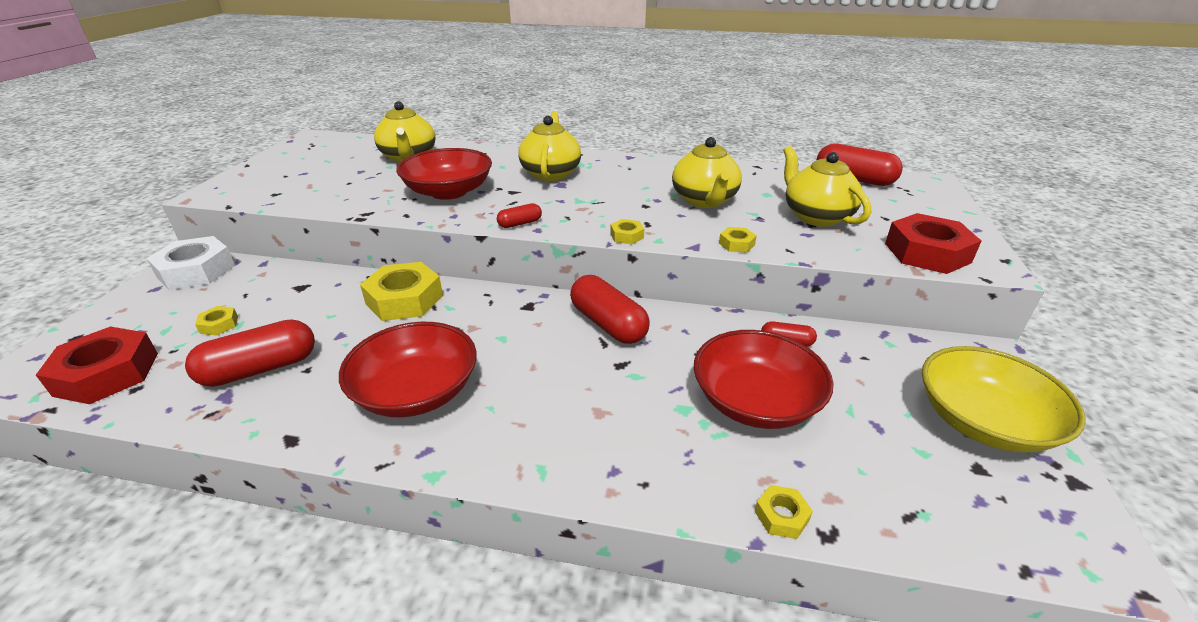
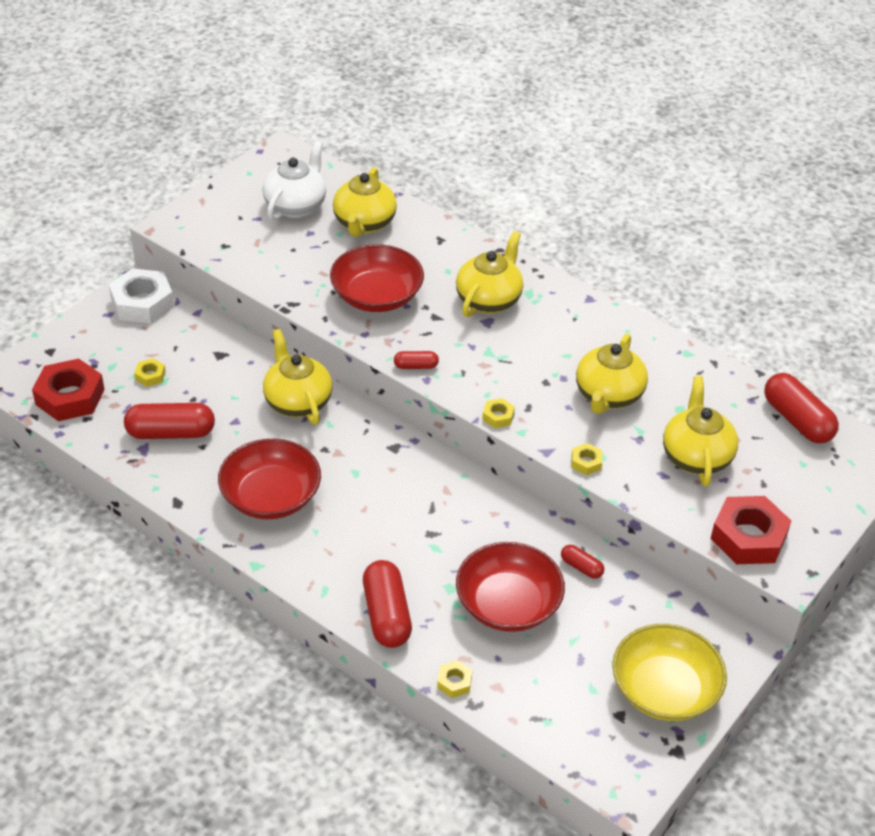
camera: 25 degrees right, 10 degrees up
yellow nut [360,262,443,321] -> yellow teapot [263,329,332,425]
red capsule [570,275,650,344] -> red capsule moved to [363,560,412,648]
none -> white teapot [263,140,326,220]

